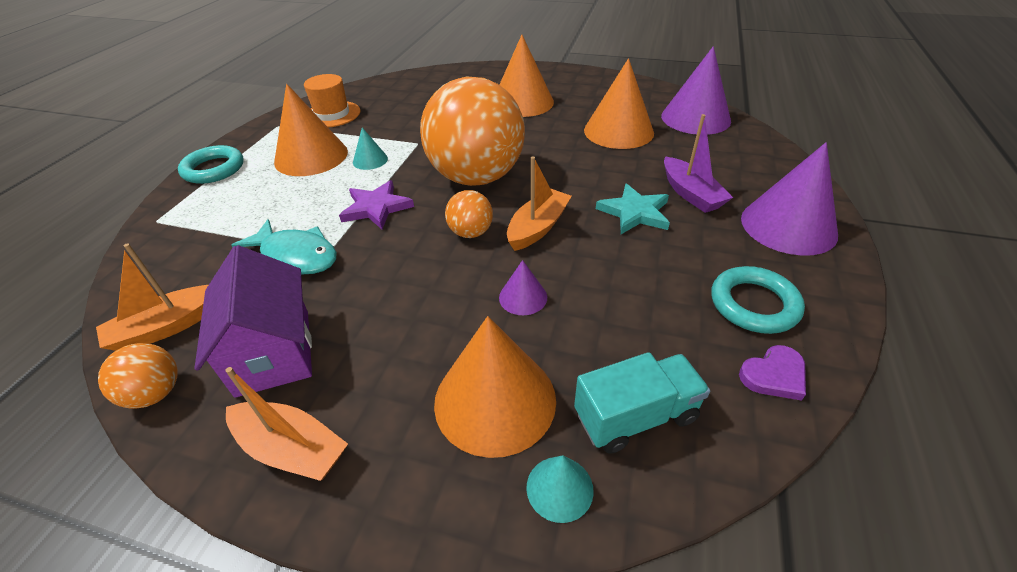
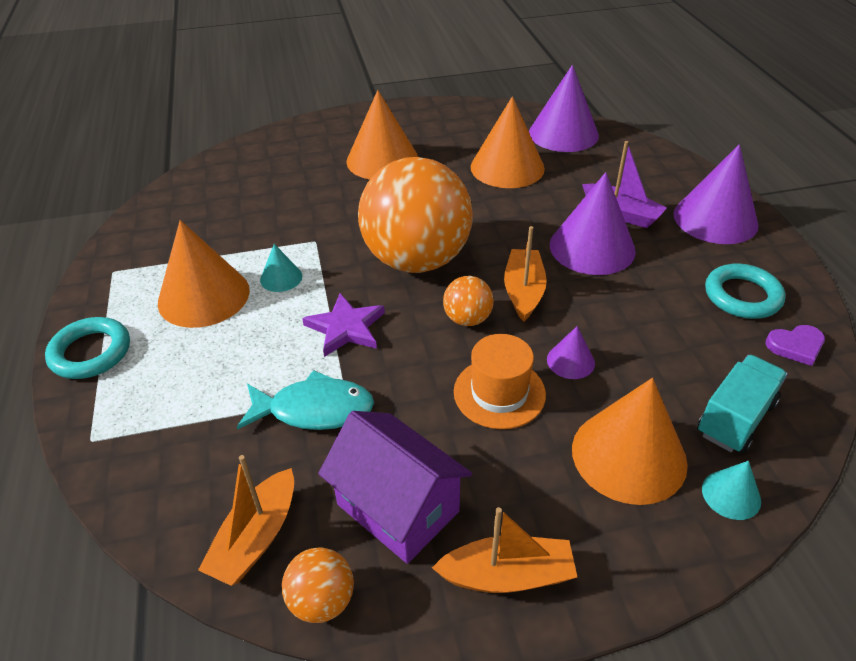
camera: 30 degrees left, 0 degrees up
orange hat [304,74,361,128] -> orange hat moved to [454,334,546,429]
turquoise star [596,184,670,234] -> purple cone [550,172,636,275]
purple heart [739,345,806,401] -> purple heart turned 45 degrees clockwise [766,325,825,366]

